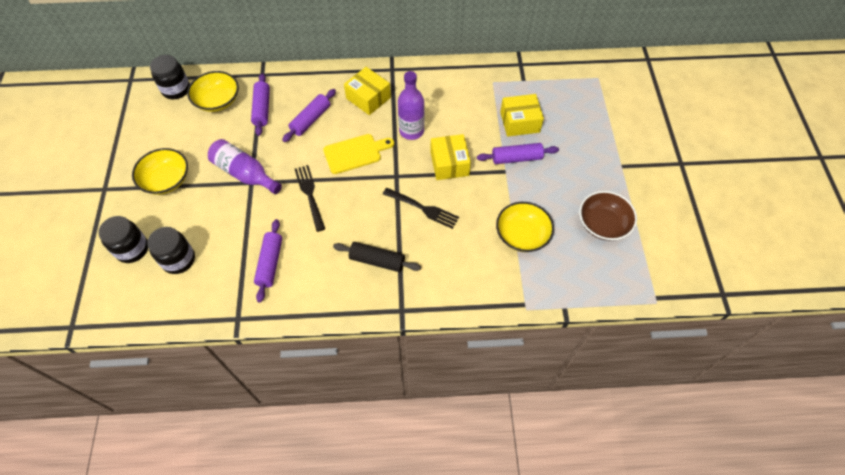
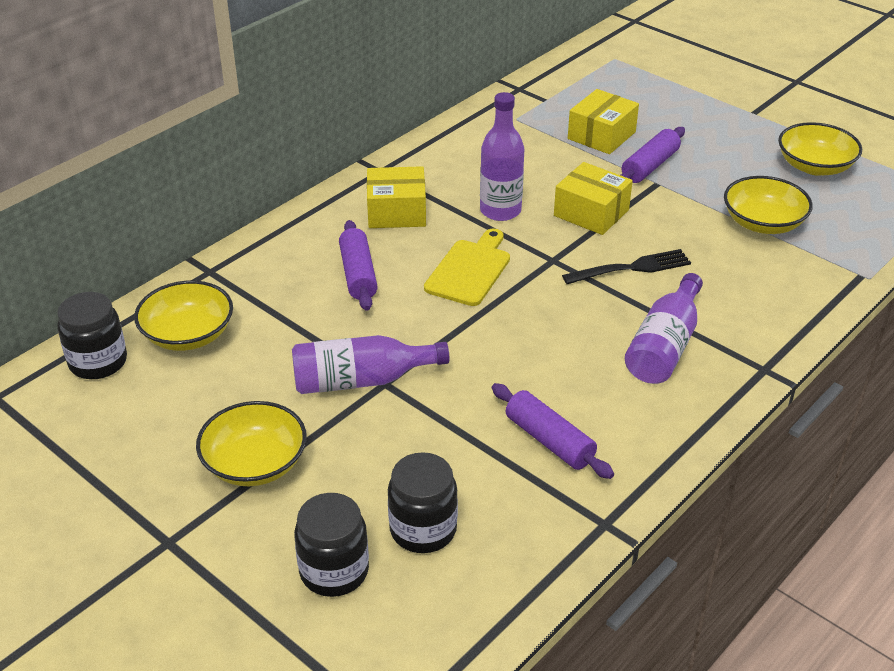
camera: 45 degrees left, 20 degrees down
purple rolling pin [251,73,270,136] -> none
black fork [295,165,325,232] -> none
black rolling pin [333,242,421,272] -> purple bottle [625,273,703,384]
brown bowl [579,191,637,241] -> yellow bowl [778,122,862,176]

